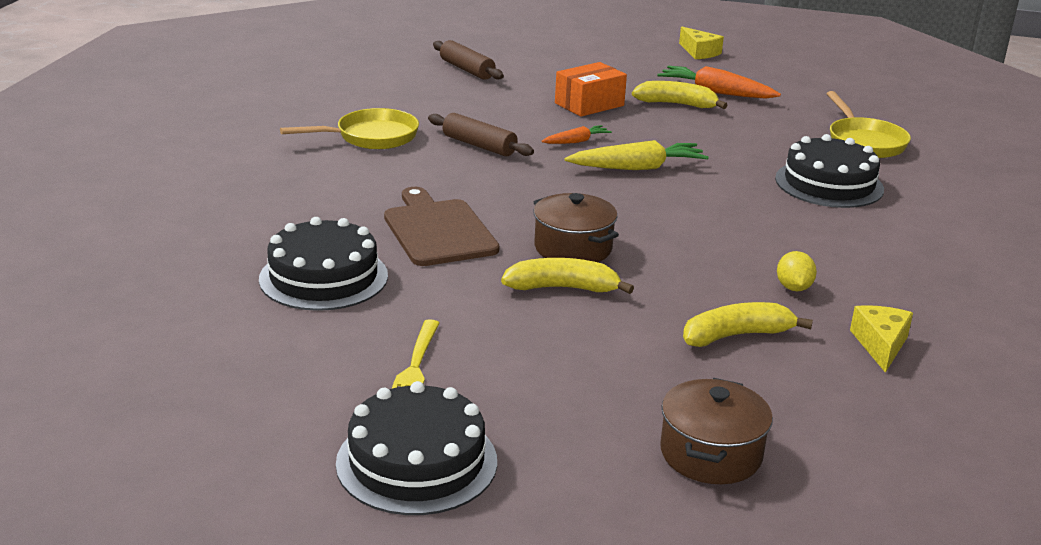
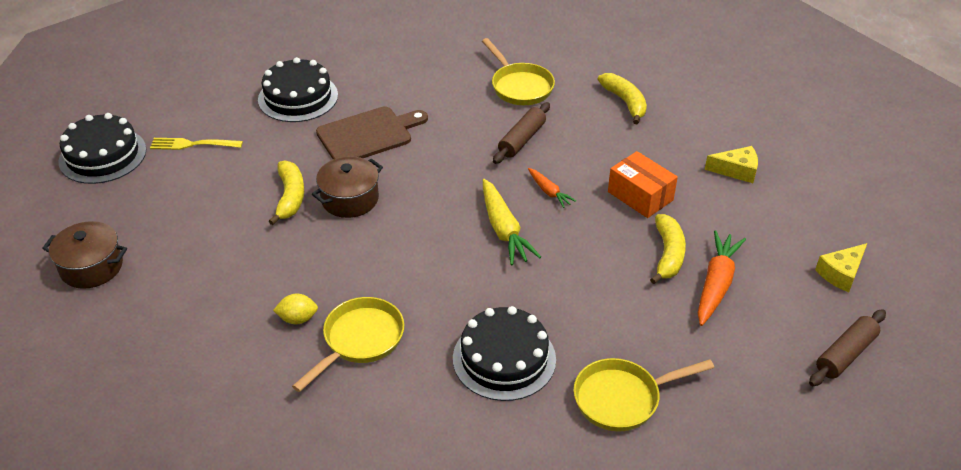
camera: 85 degrees right, 15 degrees up
brown rolling pin [433,40,504,80] -> brown rolling pin moved to [809,309,886,386]
yellow banana [683,302,813,347] -> yellow banana moved to [598,73,647,124]
yellow cheese [850,305,913,373] -> yellow cheese moved to [705,146,758,183]
none -> yellow pan [292,297,404,392]

